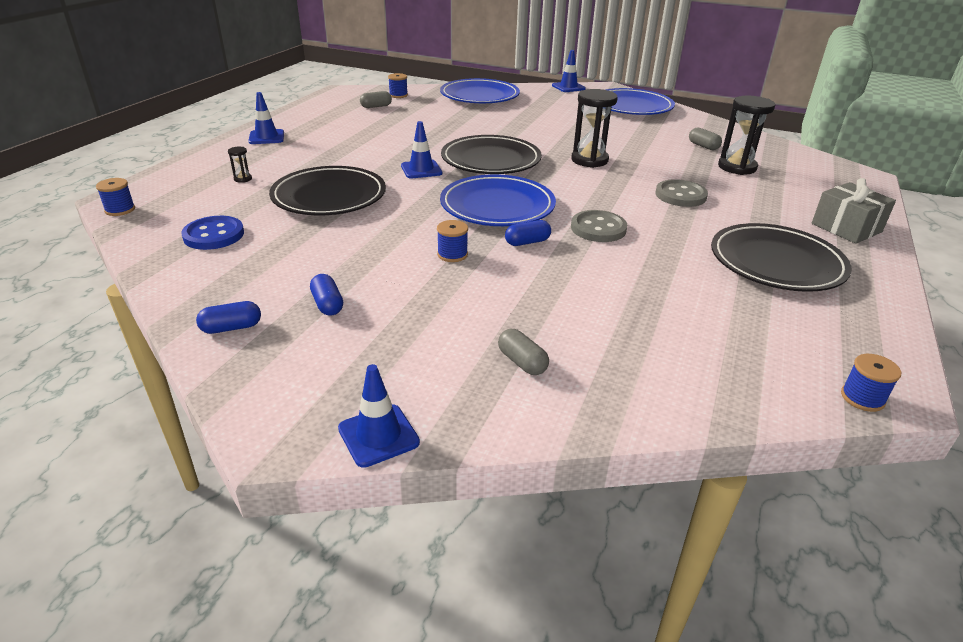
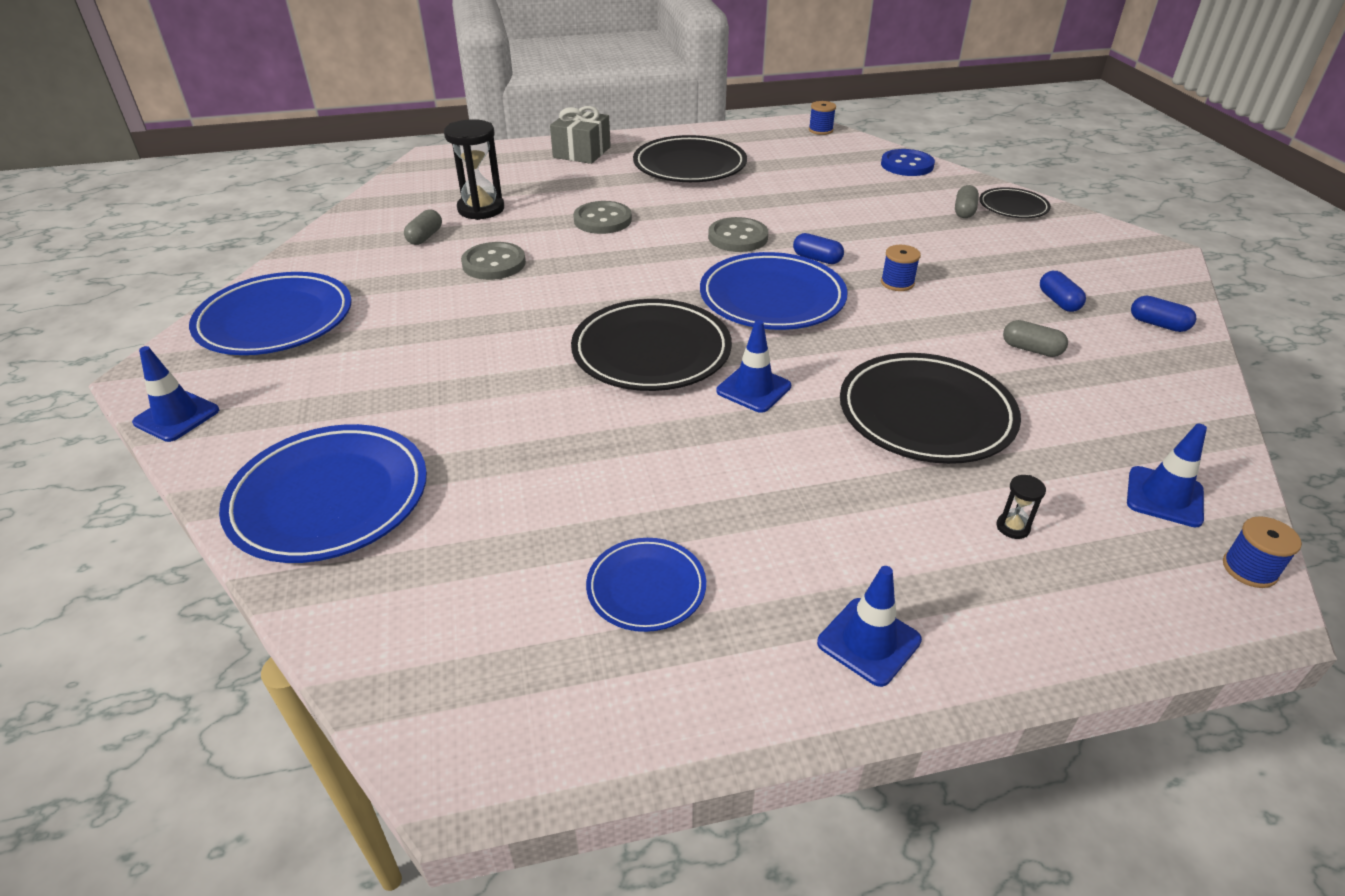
camera: 125 degrees left, 5 degrees up
blue button [181,216,244,250] -> blue button moved to [881,149,935,176]
blue capsule [310,274,343,316] -> blue capsule turned 45 degrees counterclockwise [1040,271,1086,312]
blue traffic cone [338,364,420,468] -> blue traffic cone moved to [1127,424,1207,527]
grey capsule [360,91,392,108] -> grey capsule moved to [1003,320,1068,357]
blue spool [388,73,408,98] -> none
black hourglass [571,89,618,168] -> none
none -> grey button [461,242,526,280]
none -> blue plate [586,538,706,632]
none -> black plate [979,187,1051,218]

